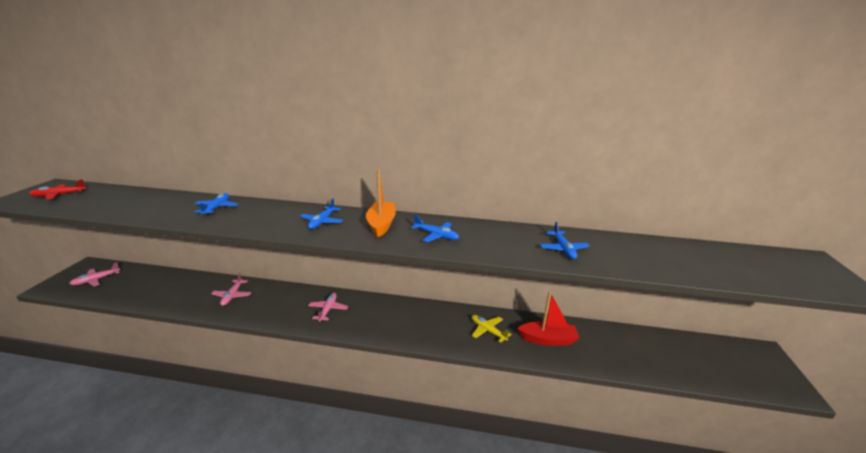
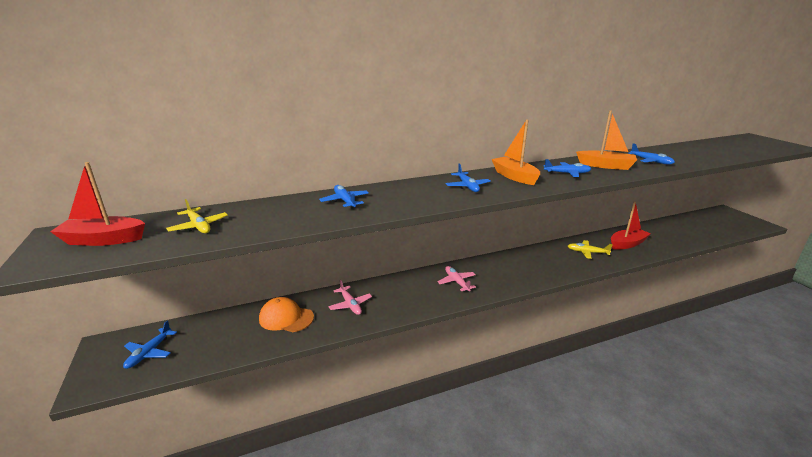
camera: 30 degrees left, 0 degrees up
red plane [29,179,86,200] -> red boat [50,162,145,246]
pink plane [69,262,120,286] -> blue plane [123,321,177,369]
none -> yellow plane [166,199,228,233]
none -> orange cap [259,297,314,332]
none -> orange boat [576,110,637,170]

